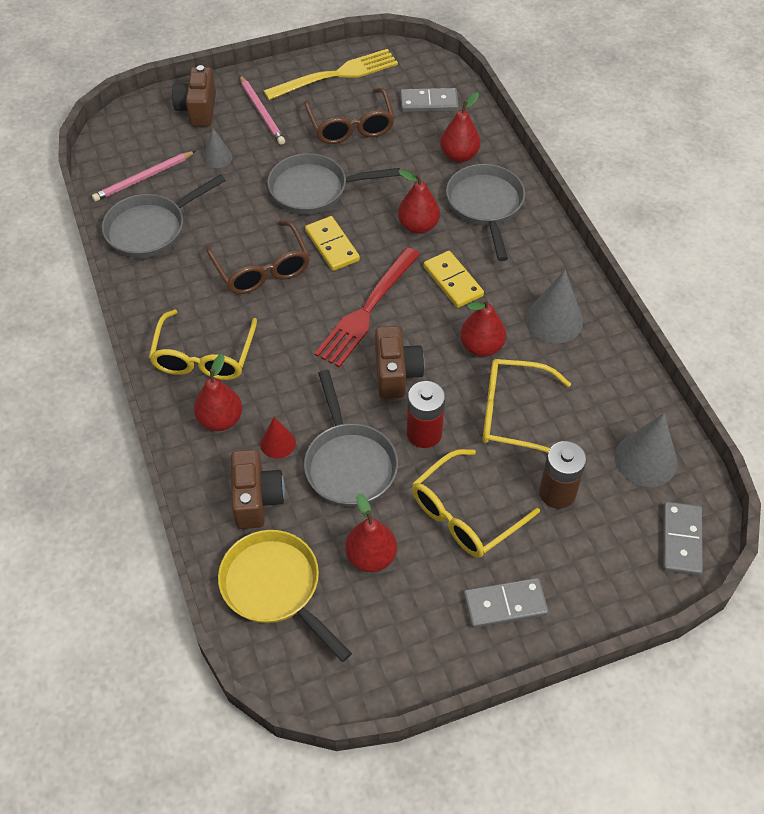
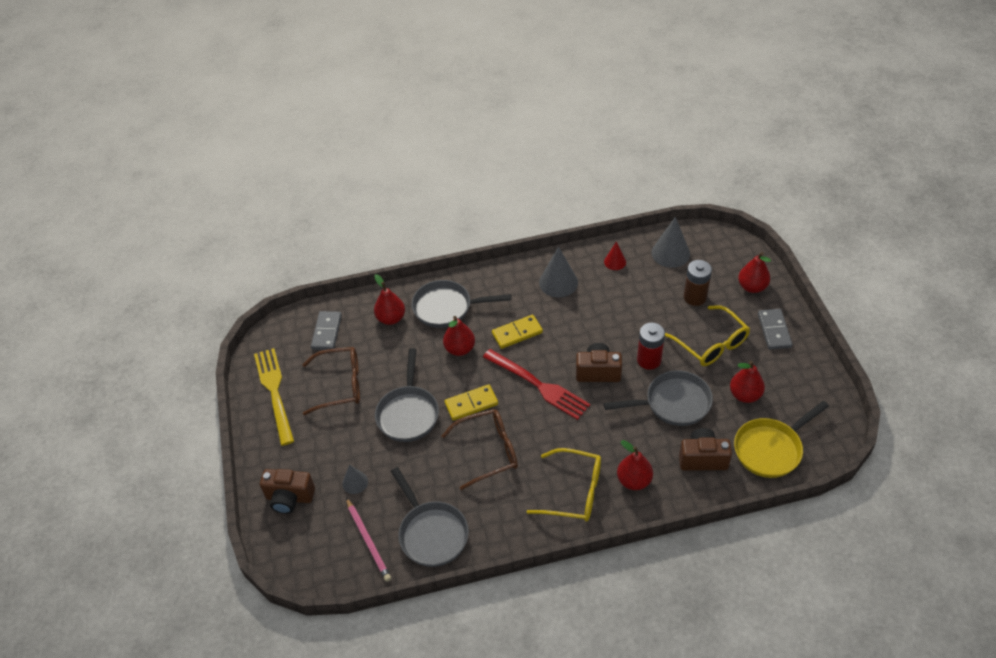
camera: 80 degrees left, 5 degrees down
pink pencil [240,75,285,145] -> none
red cone [260,417,296,459] -> red cone moved to [604,241,626,270]
red pear [460,298,506,357] -> red pear moved to [738,252,771,293]
yellow glasses [482,359,571,453] -> none
grey domino [663,502,703,576] -> none

